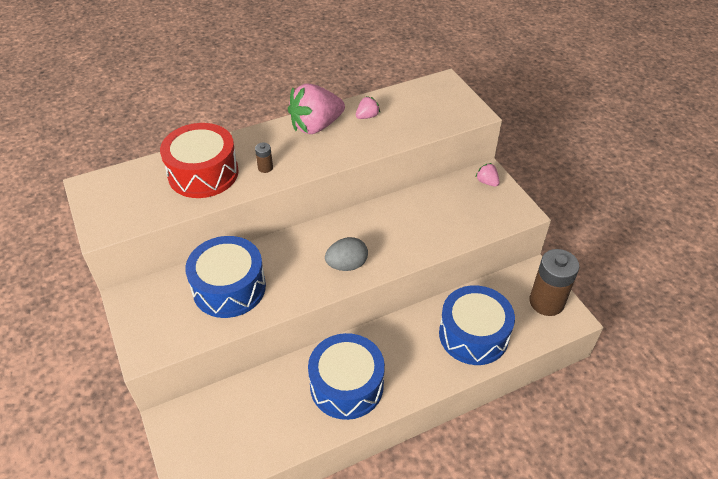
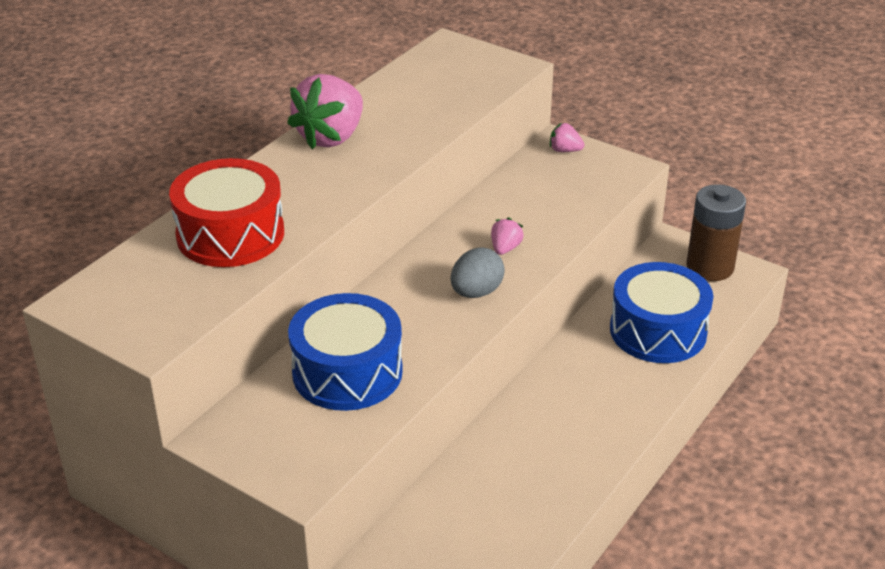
camera: 30 degrees left, 10 degrees down
brown battery [255,143,273,173] -> none
blue drum [308,333,385,420] -> none
pink strawberry [356,96,380,119] -> pink strawberry moved to [491,217,524,255]

